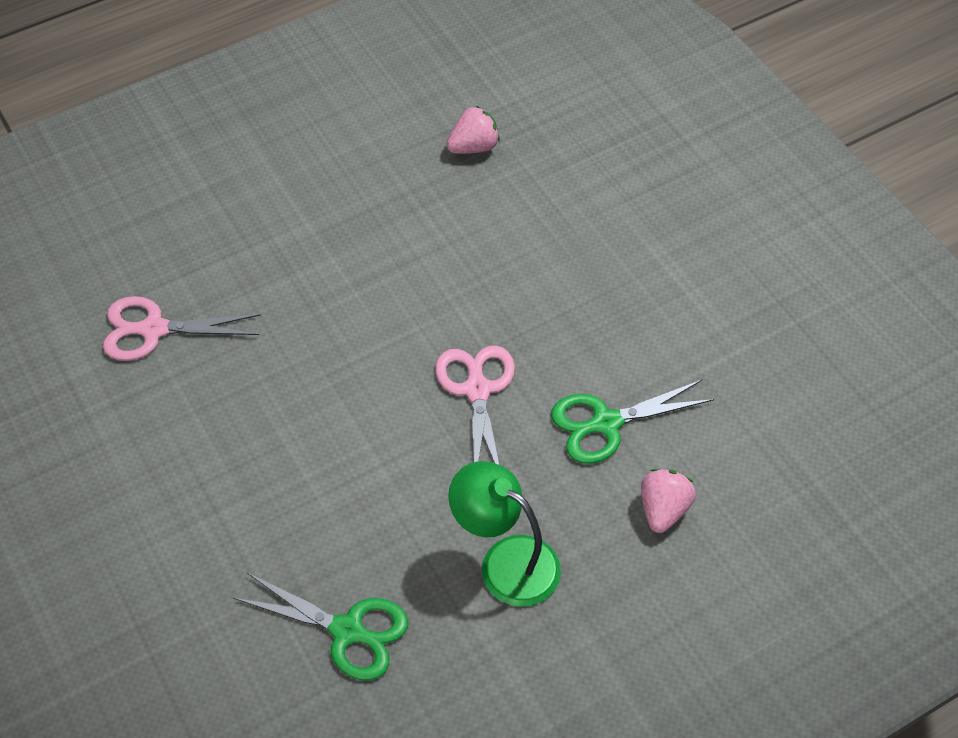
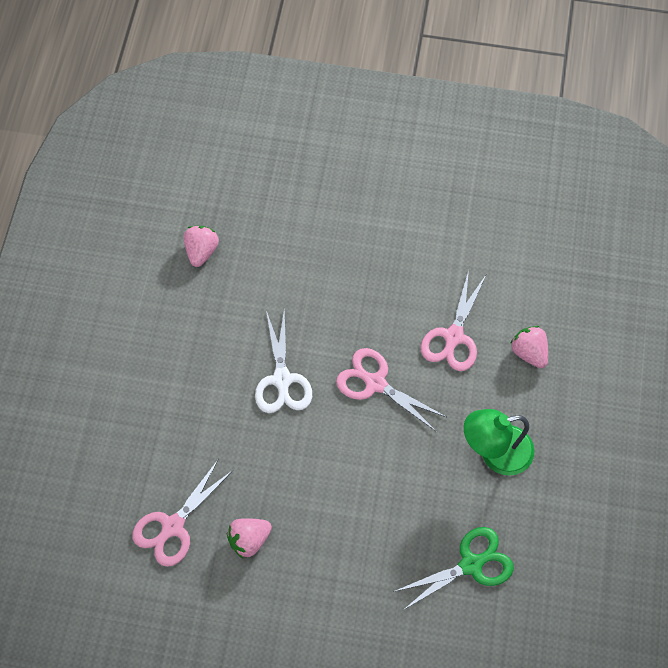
camera: 50 degrees left, 10 degrees up
green scissors [551,380,714,464] -> pink scissors [421,270,486,371]
none -> pink strawberry [227,518,272,558]
none -> white scissors [255,307,312,413]

